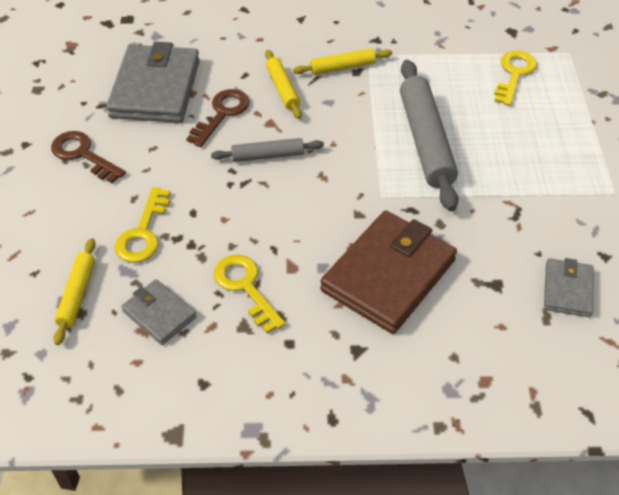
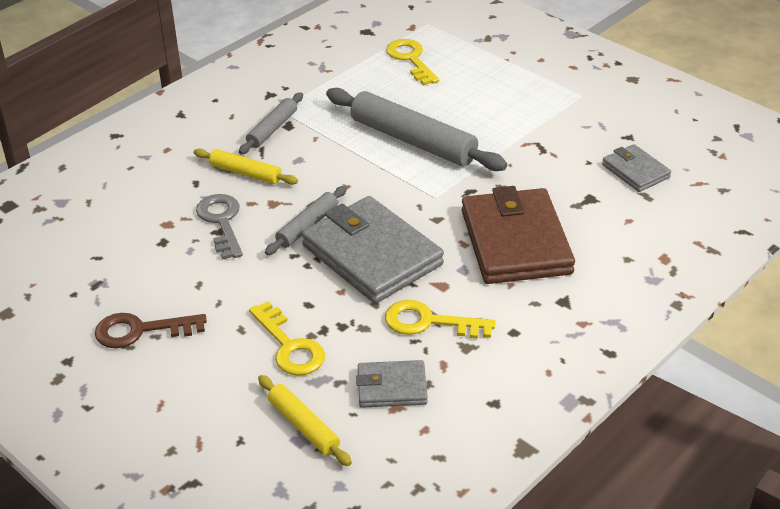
camera: 45 degrees left, 10 degrees down
grey wallet [106,42,200,123] -> grey wallet moved to [302,196,444,304]
brown key [187,89,250,147] -> grey key [196,194,243,260]
yellow rolling pin [293,49,392,75] -> grey rolling pin [239,92,303,154]

